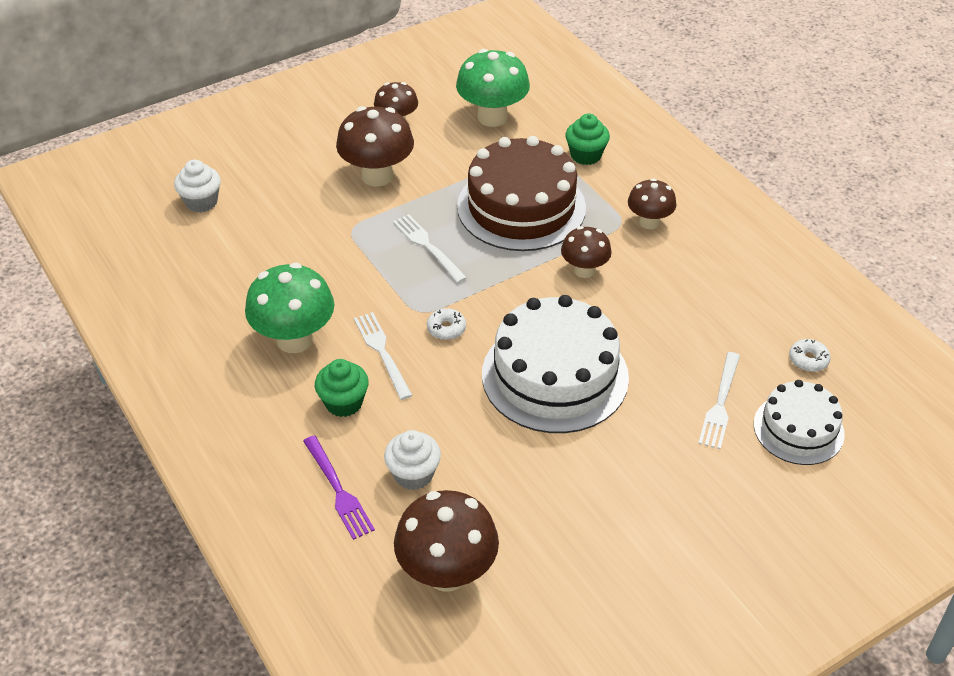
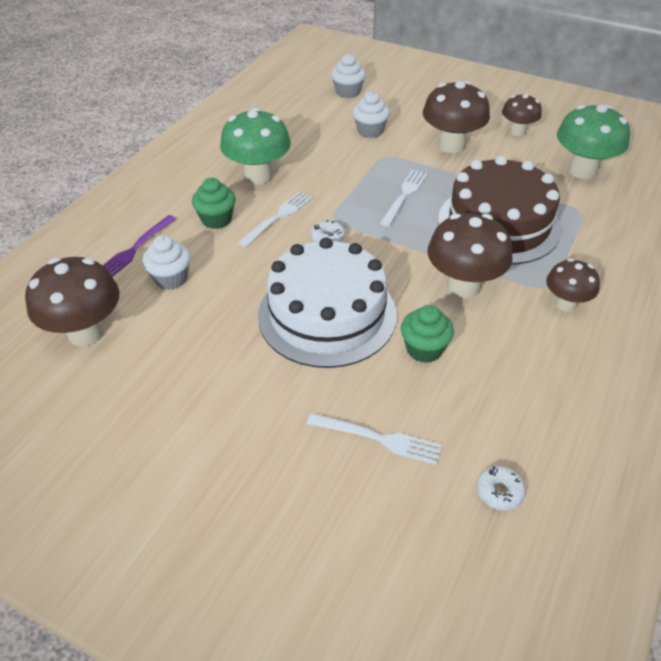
camera: 60 degrees right, 0 degrees up
brown mushroom [561,226,612,278] -> brown mushroom [427,213,513,299], size x1.65
green cupcake [566,114,610,165] -> green cupcake moved to [401,305,454,363]
white fork [698,352,740,449] -> white fork turned 150 degrees counterclockwise [307,413,442,465]
white cake [754,380,845,465] -> none
none -> white cupcake [353,92,390,138]

